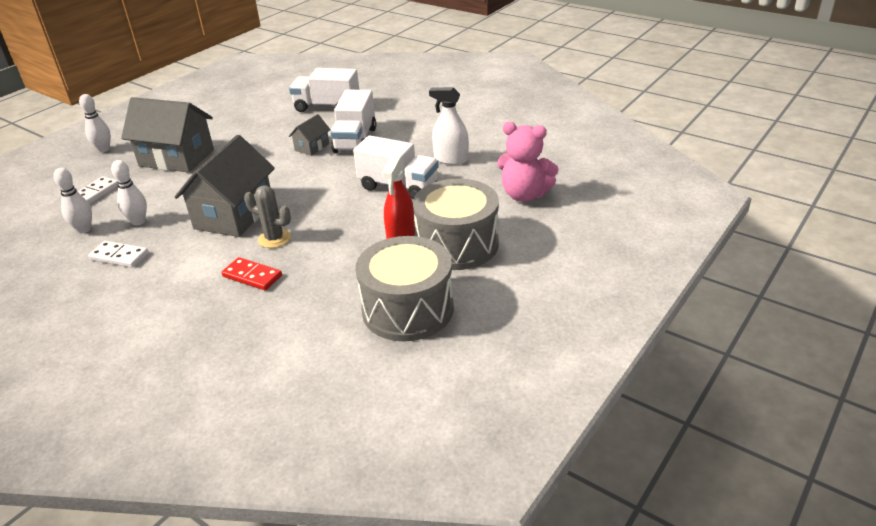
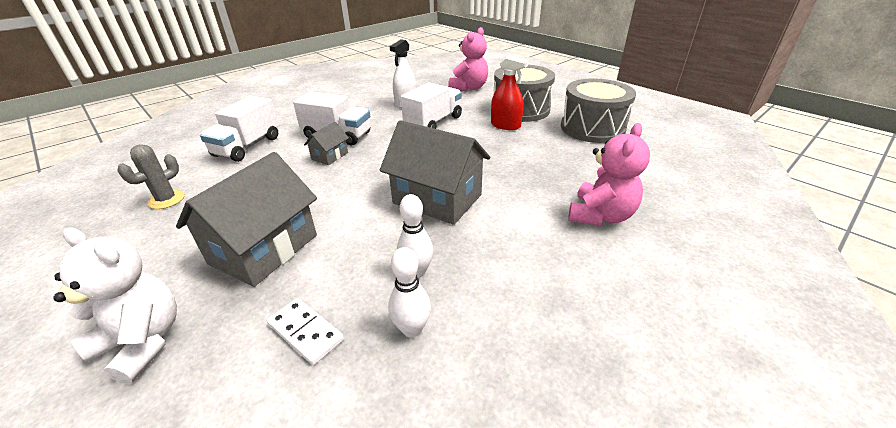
camera: 80 degrees left, 0 degrees up
white bowling pin [79,94,111,152] -> white teddy bear [54,227,177,384]
white domino [88,241,149,268] -> none
red domino [222,257,282,291] -> none
grey cactus [244,185,291,248] -> grey cactus moved to [117,144,185,209]
grey house [289,114,331,156] -> grey house turned 75 degrees clockwise [304,122,349,165]
none -> pink teddy bear [568,123,650,226]

